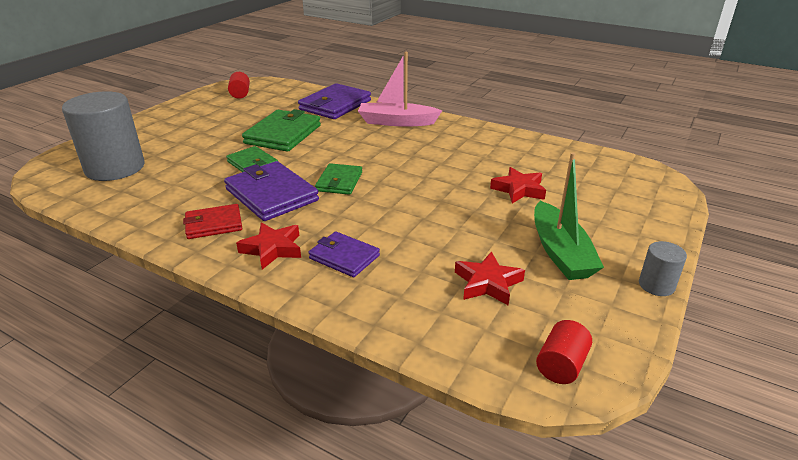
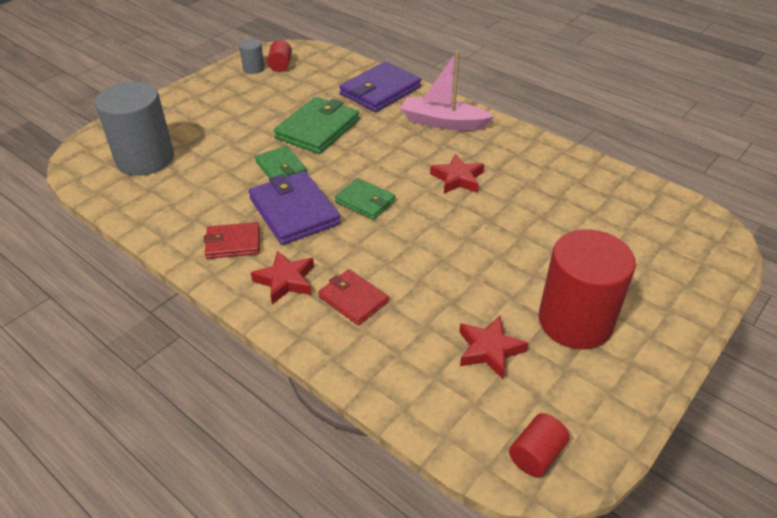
camera: 10 degrees right, 10 degrees up
purple wallet [308,231,380,277] -> red wallet [318,269,389,325]
green wallet [315,163,362,195] -> green wallet turned 75 degrees counterclockwise [335,178,396,220]
red star [490,167,546,203] -> red star moved to [430,154,484,194]
green boat [534,152,604,280] -> red cylinder [539,229,636,349]
grey cylinder [639,241,687,296] -> grey cylinder moved to [239,39,265,74]

